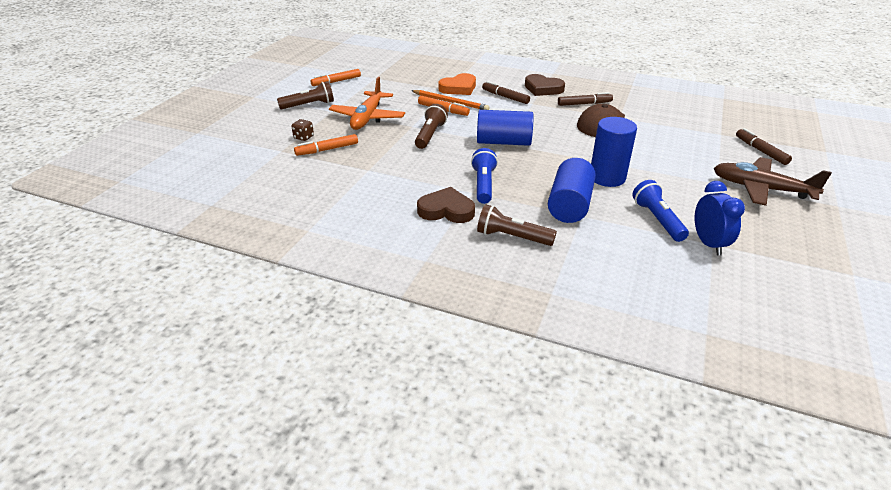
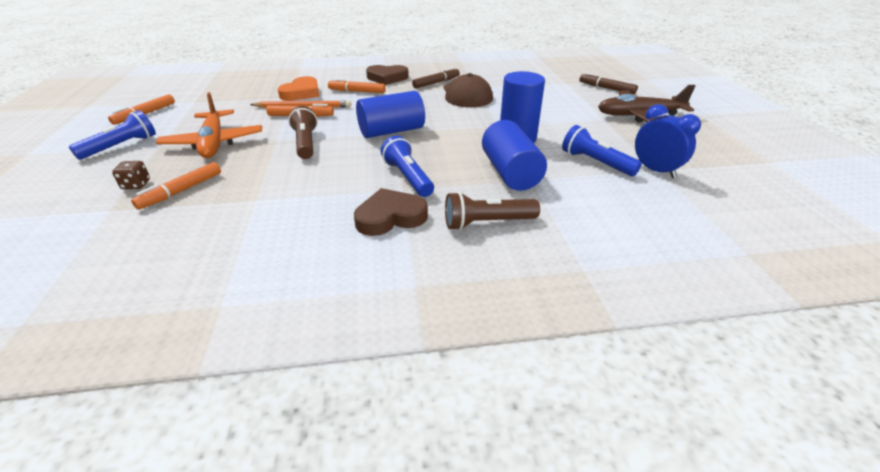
camera: 30 degrees left, 0 degrees up
brown flashlight [277,81,334,109] -> blue flashlight [69,110,156,160]
brown marker [482,81,530,104] -> orange marker [328,79,386,93]

